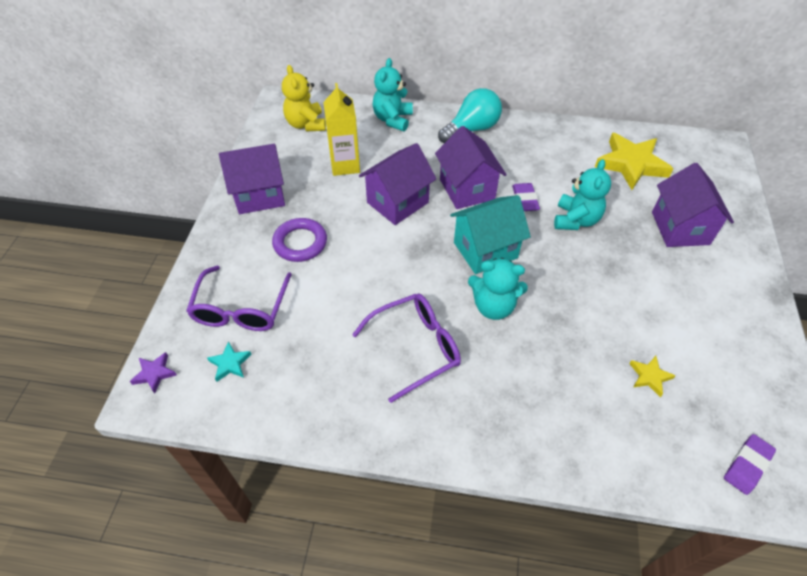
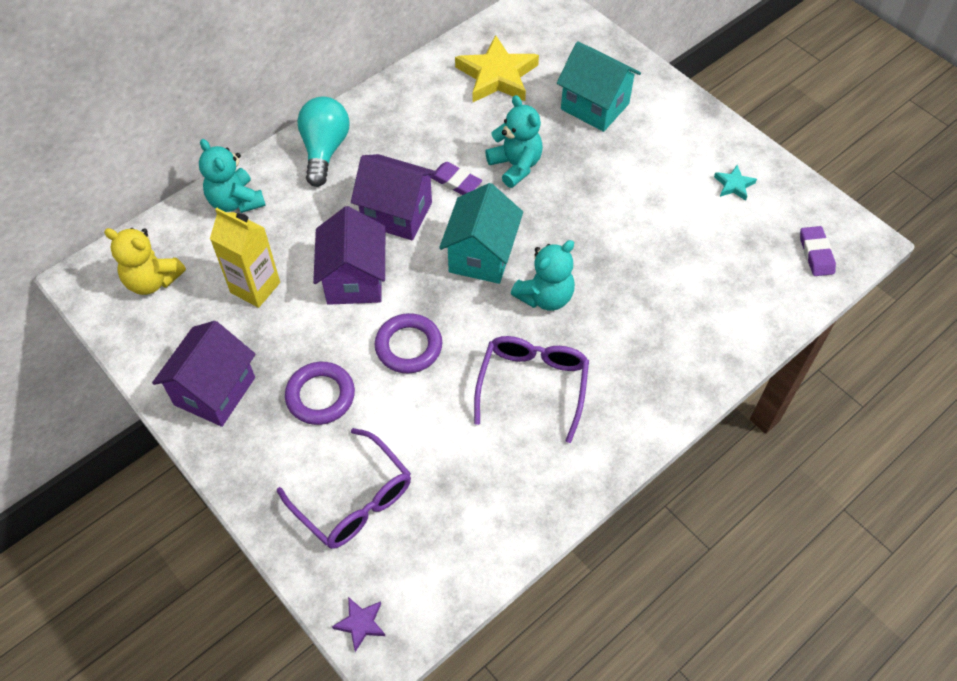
camera: 50 degrees left, 5 degrees up
turquoise star [207,341,252,382] -> turquoise star moved to [714,165,757,201]
yellow star [629,356,676,397] -> none
purple house [652,163,734,247] -> turquoise house [557,41,641,132]
none -> purple ring [375,313,442,373]

